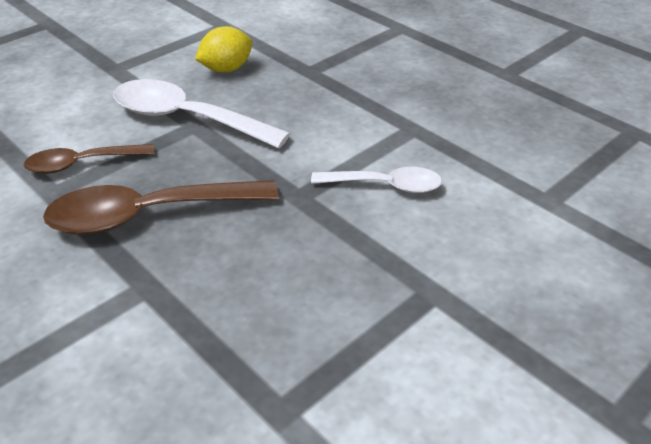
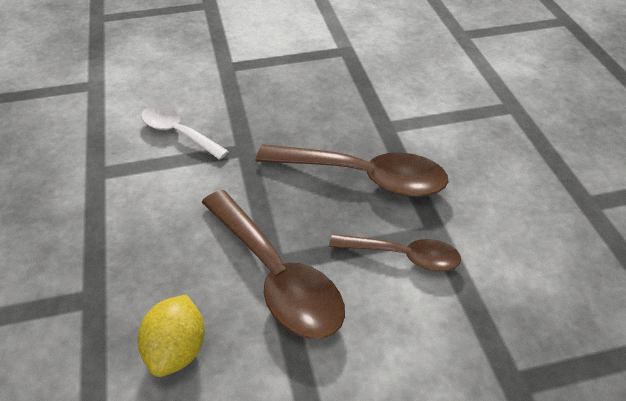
camera: 150 degrees left, 5 degrees up
white spoon [113,79,290,148] -> brown spoon [202,190,345,339]
yellow lemon [195,26,252,72] -> yellow lemon turned 75 degrees counterclockwise [138,295,205,377]

